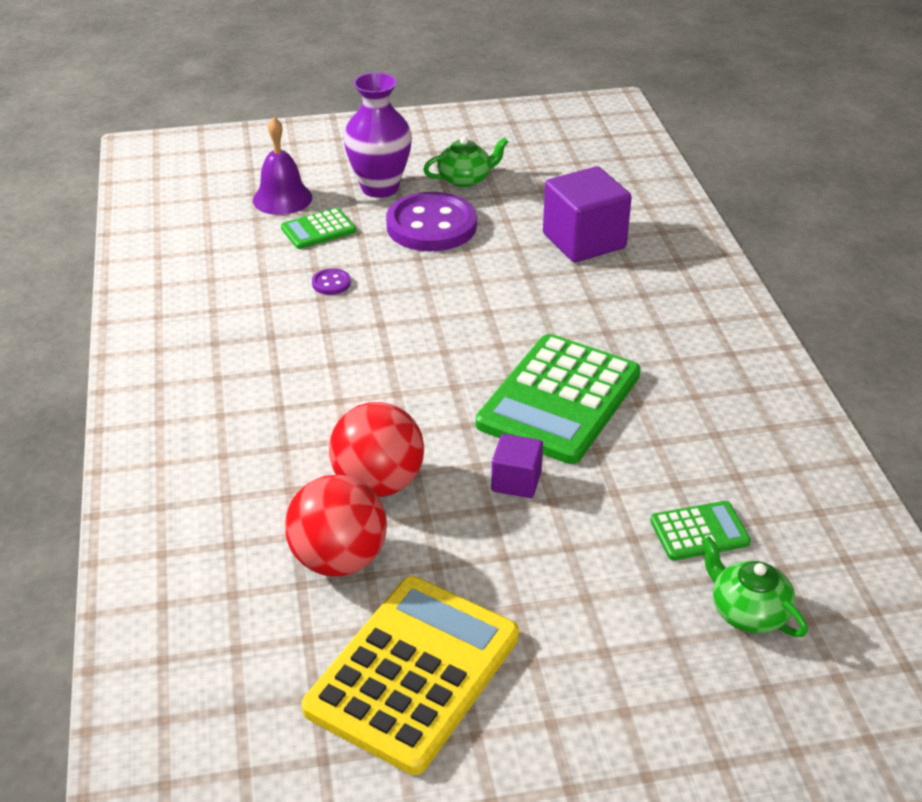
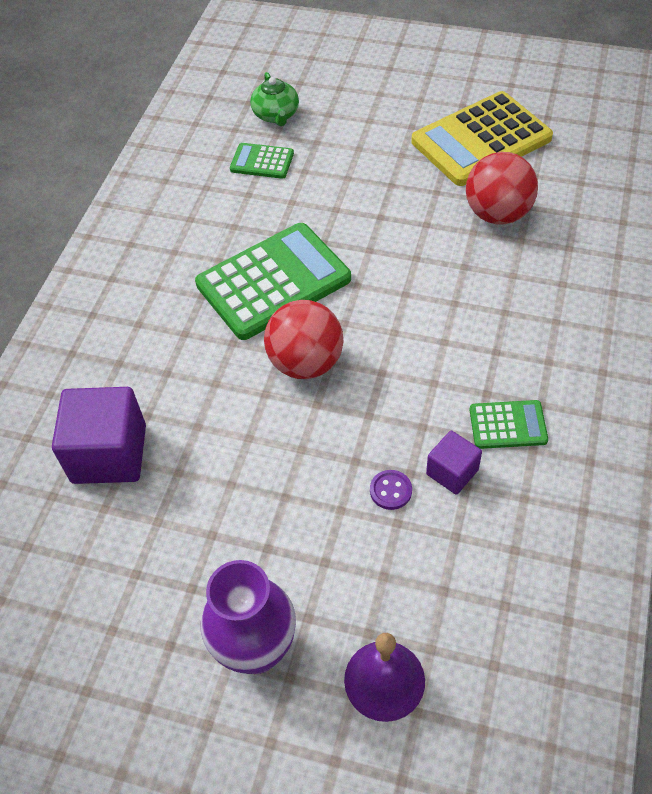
camera: 150 degrees left, 15 degrees up
green calculator [281,208,356,249] -> green calculator moved to [469,400,548,449]
red ball [329,402,424,497] -> red ball moved to [264,300,344,379]
purple button [386,192,477,251] -> none
green teapot [423,137,508,187] -> none
purple cube [491,434,543,498] -> purple cube moved to [426,430,482,495]

